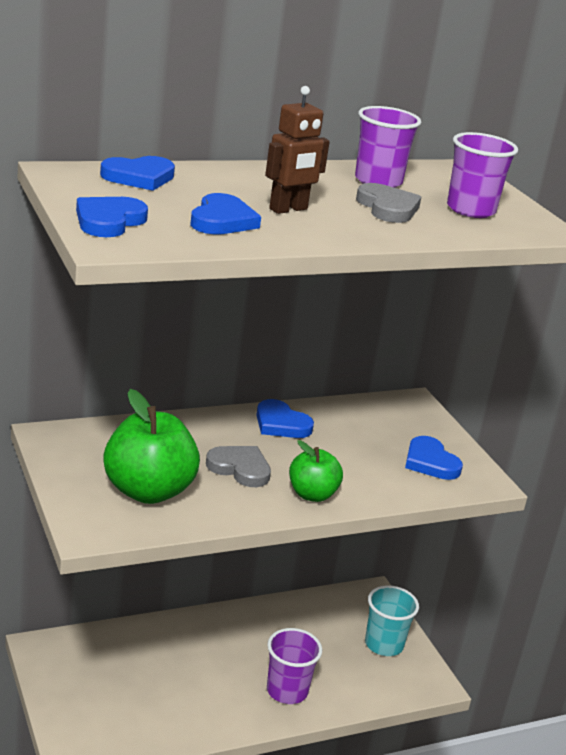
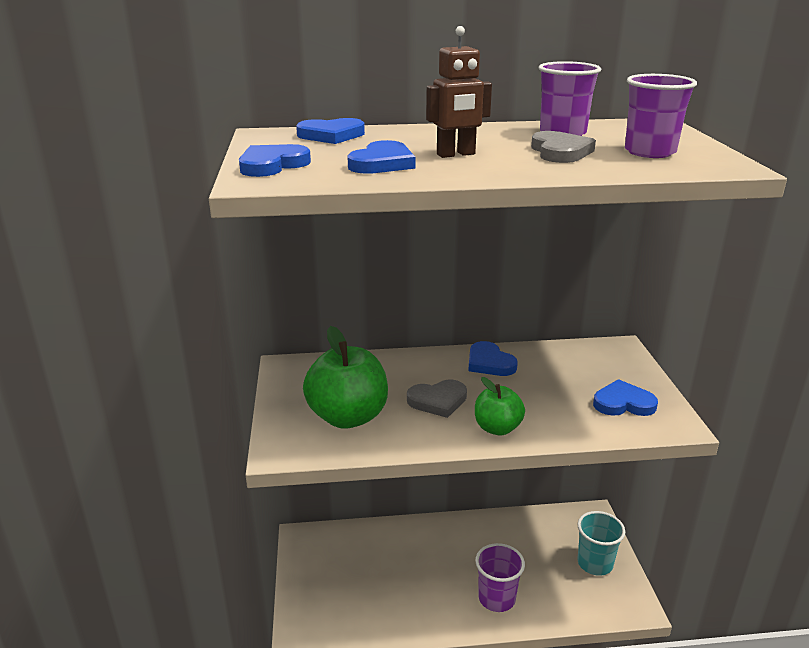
camera: 20 degrees right, 0 degrees up
grey heart [206,446,271,487] -> grey heart turned 120 degrees clockwise [407,380,467,418]
blue heart [405,436,463,480] -> blue heart turned 105 degrees clockwise [593,379,658,416]

